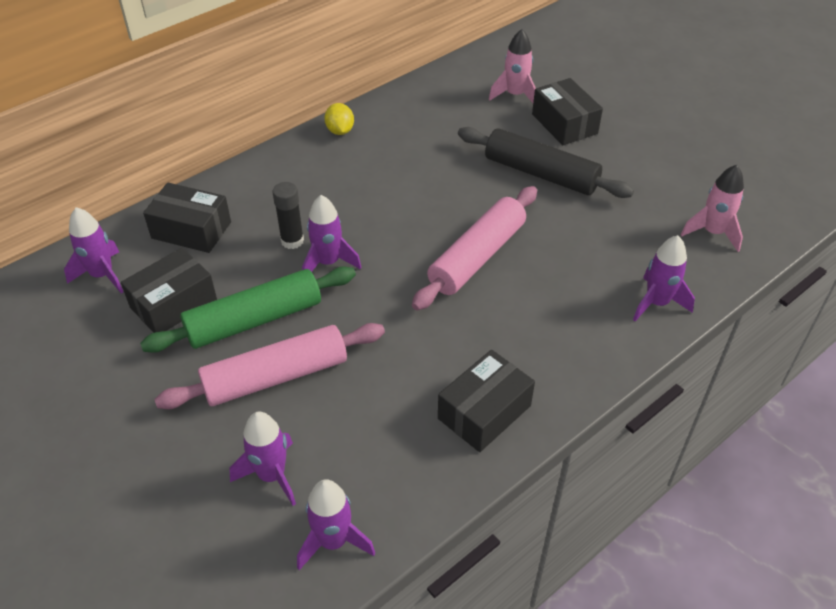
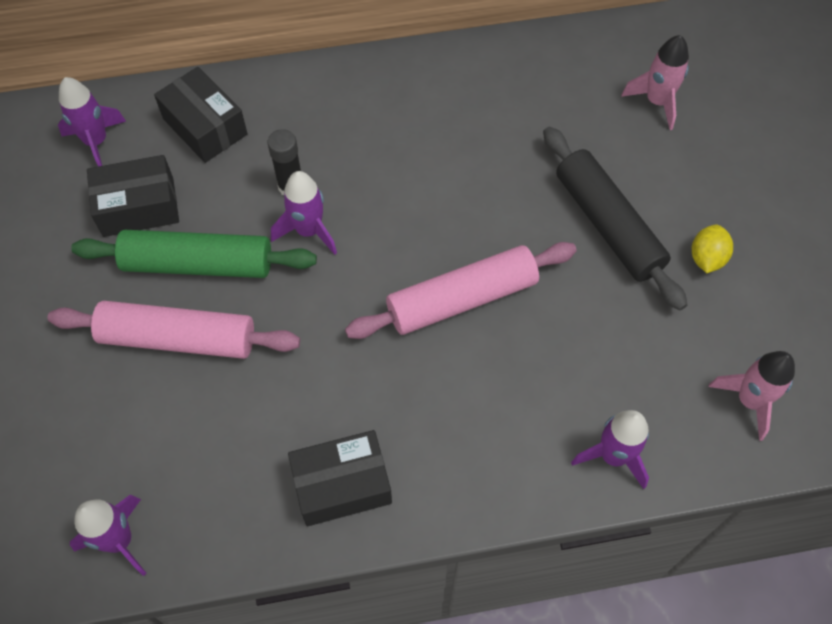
camera: 30 degrees right, 15 degrees up
purple rocket [230,411,296,506] -> none
yellow lemon [324,103,354,135] -> yellow lemon moved to [692,225,733,273]
black box [532,78,603,145] -> none

